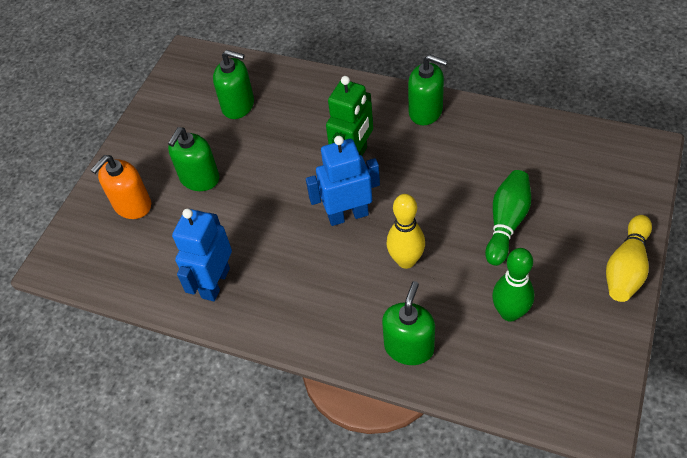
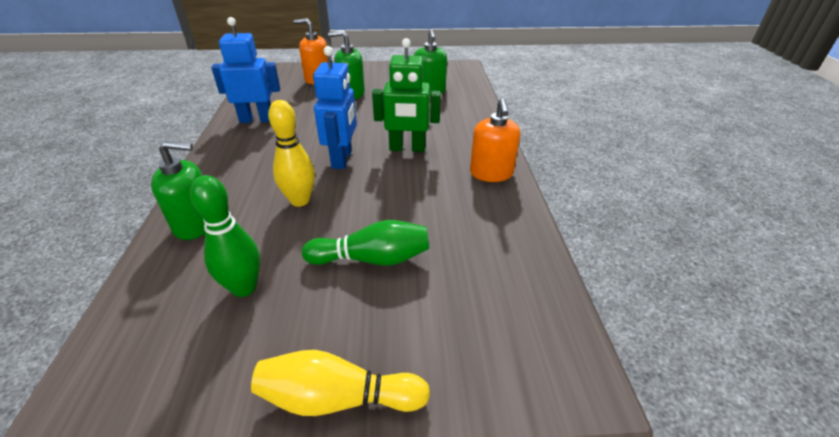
camera: 60 degrees right, 15 degrees down
blue robot [306,136,380,226] -> blue robot turned 45 degrees clockwise [313,46,357,169]
green soap dispenser [408,55,448,125] -> orange soap dispenser [470,98,520,182]

